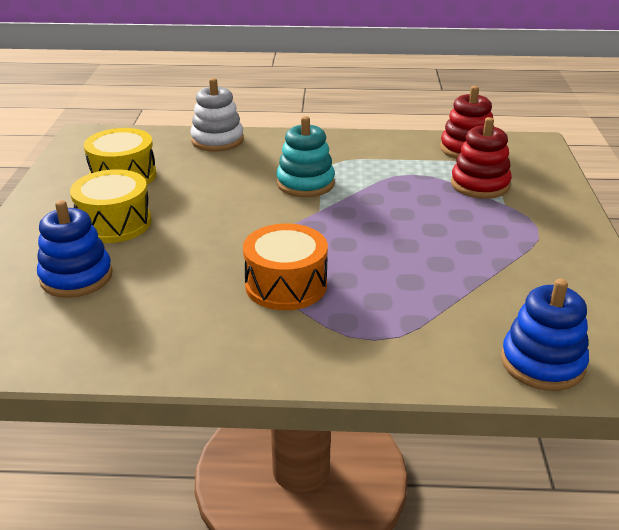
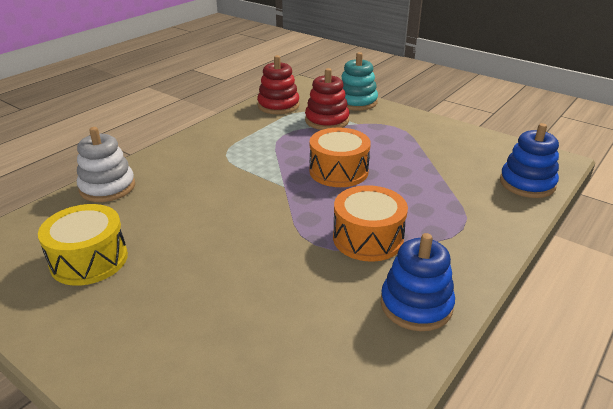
camera: 55 degrees left, 0 degrees up
blue stacking toy [37,200,112,298] -> blue stacking toy moved to [381,233,455,331]
yellow drum [70,169,152,243] -> none
turquoise stacking toy [276,116,335,197] -> turquoise stacking toy moved to [341,52,378,111]
none -> orange drum [309,128,371,187]

